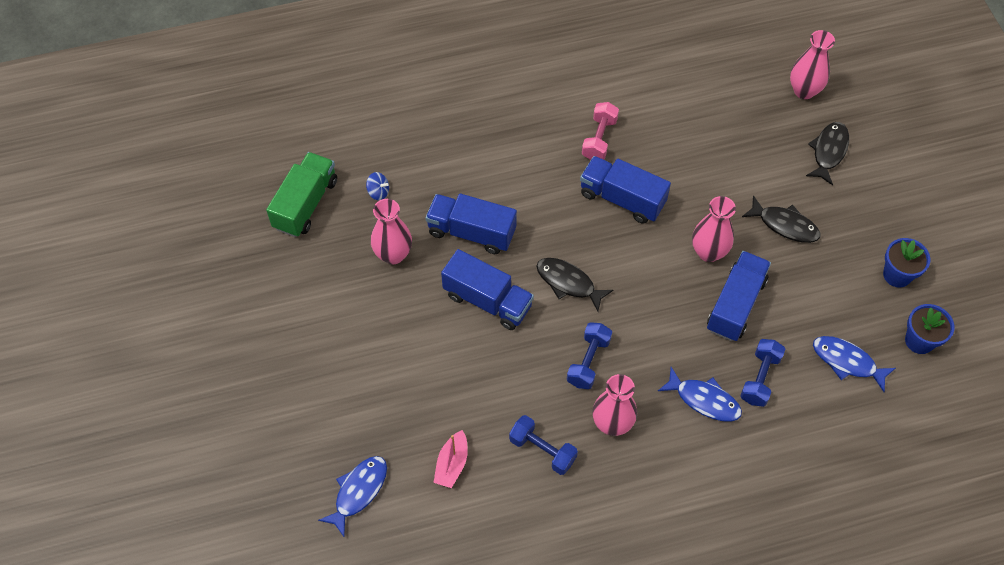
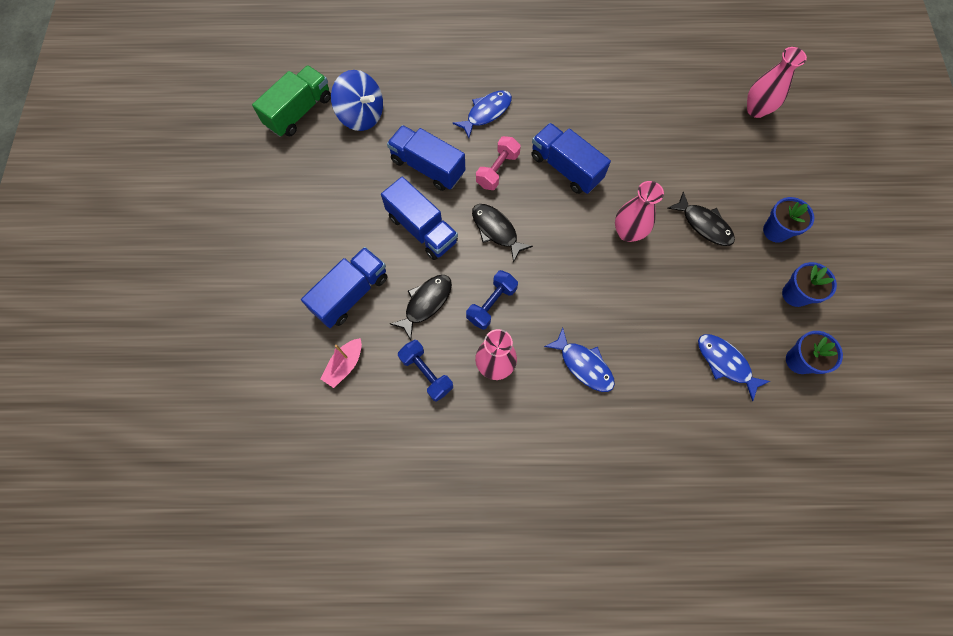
camera: 15 degrees right, 10 degrees up
blue fish [318,456,387,537] -> blue fish moved to [453,91,512,138]
blue spinning top [366,172,389,201] -> blue spinning top [331,70,383,131], size x2.25
pink vase [371,199,412,264] -> none
pink dumbbell [582,102,619,160] -> pink dumbbell moved to [476,136,521,190]
blue truck [707,251,771,341] -> blue truck moved to [301,247,388,328]
blue dumbbell [740,339,785,407] -> none
black fish [806,122,849,185] -> black fish moved to [390,275,452,340]
none -> blue flower pot [763,197,814,243]

